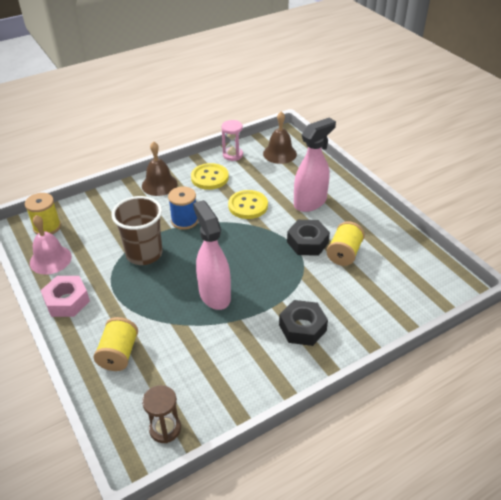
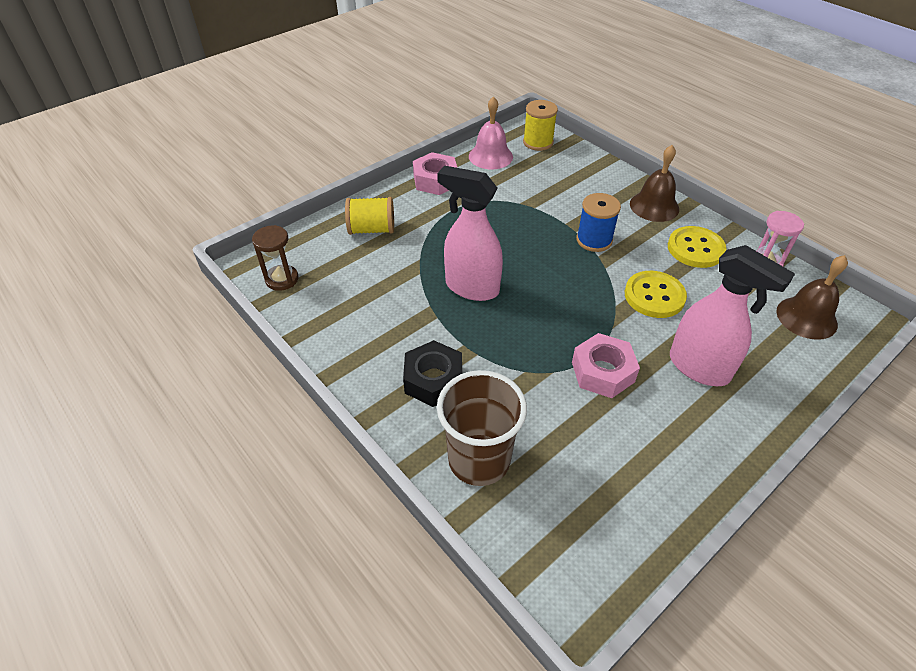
camera: 80 degrees right, 5 degrees up
brown cup [112,196,163,265] -> brown cup moved to [437,370,527,486]
pink spray bottle [193,200,231,310] -> pink spray bottle turned 120 degrees counterclockwise [437,166,503,301]
black nut [287,220,330,256] -> pink nut [572,333,640,398]
yellow spool [327,221,365,266] -> none

